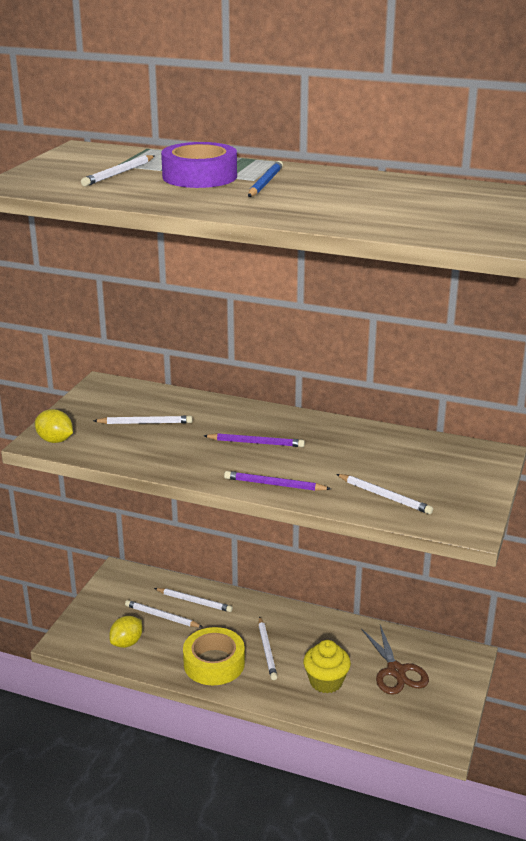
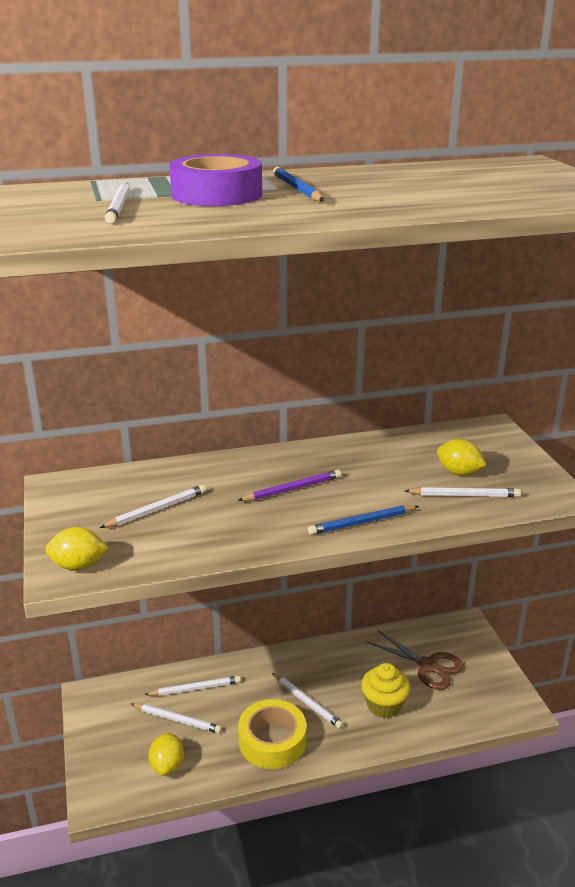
camera: 35 degrees left, 0 degrees up
white pencil [125,600,203,627] -> white pencil turned 150 degrees counterclockwise [131,703,222,733]
purple pencil [224,471,331,491] -> blue pencil [308,505,419,535]
none -> yellow lemon [437,439,486,476]

